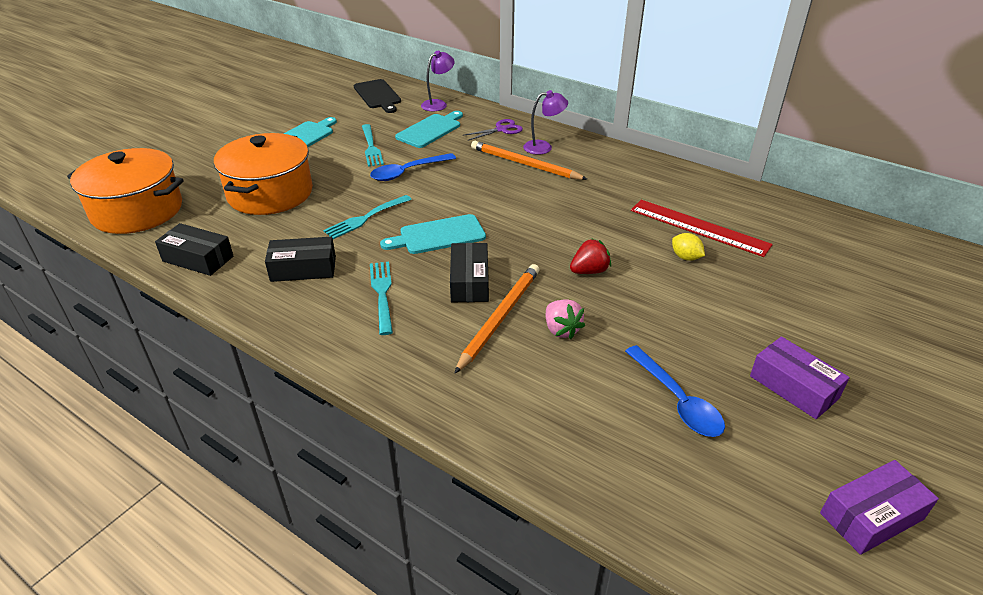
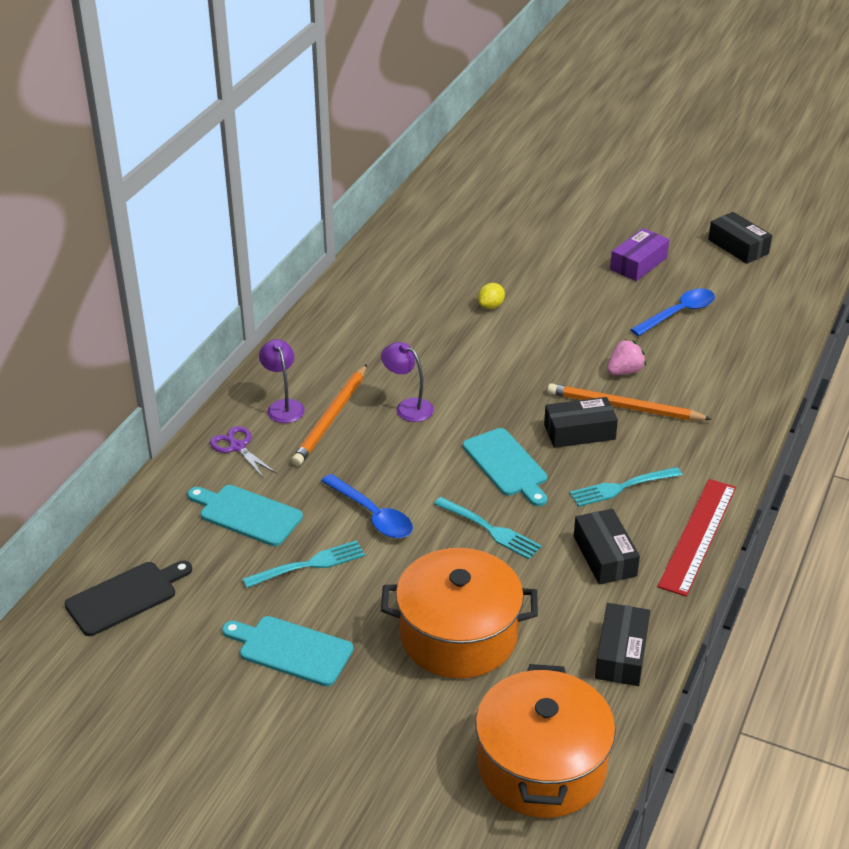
camera: 100 degrees left, 0 degrees up
purple lamp [421,50,455,111] -> purple lamp moved to [381,342,434,422]
red strawberry [570,238,611,274] -> none
red ruler [631,200,773,257] -> red ruler moved to [657,479,736,597]
purple box [820,460,939,555] -> black box [708,212,772,264]

